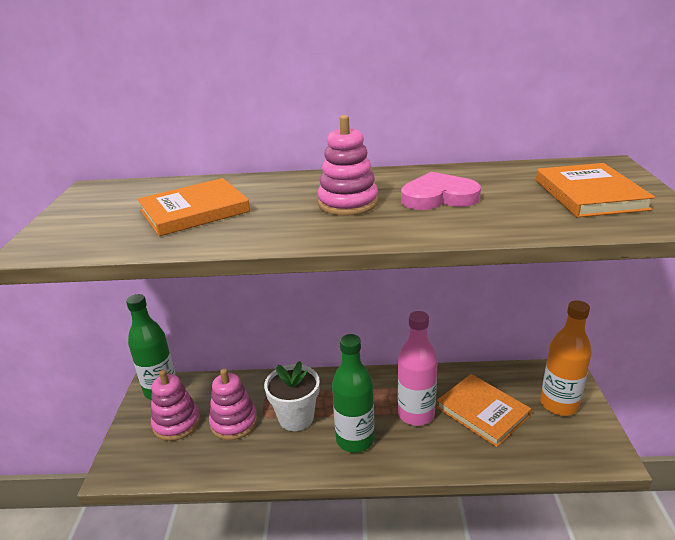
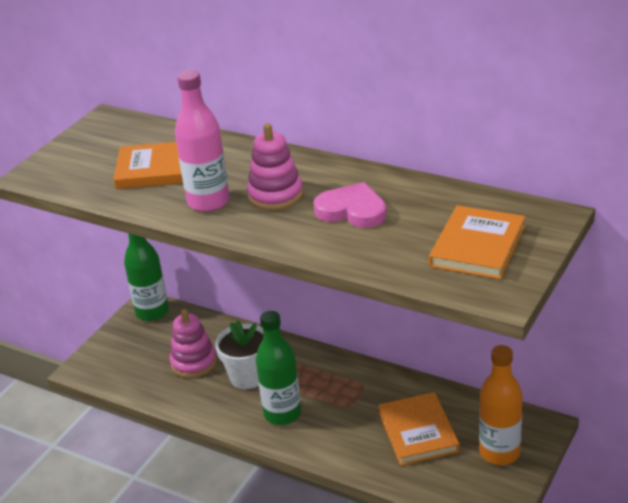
camera: 30 degrees right, 5 degrees up
pink stacking toy [151,370,200,441] -> none
pink bottle [398,311,438,426] -> pink bottle moved to [175,70,230,212]

